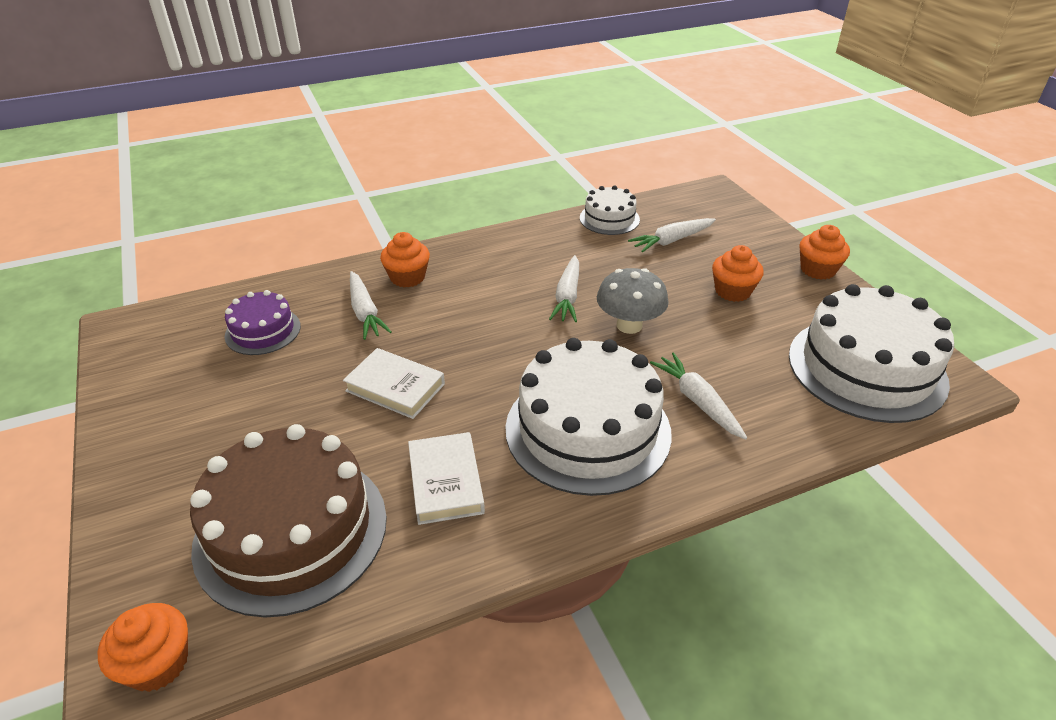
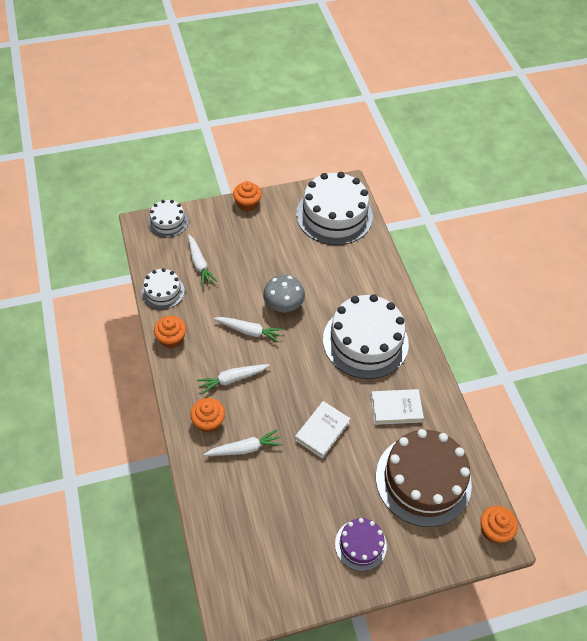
camera: 85 degrees left, 15 degrees up
purple cake [225,290,301,355] -> purple cake moved to [335,518,387,571]
white carrot [650,352,747,440] -> white carrot moved to [197,364,270,394]
orange cupcake [712,245,764,302] -> orange cupcake moved to [154,316,186,348]
none -> white cake [148,200,188,238]

